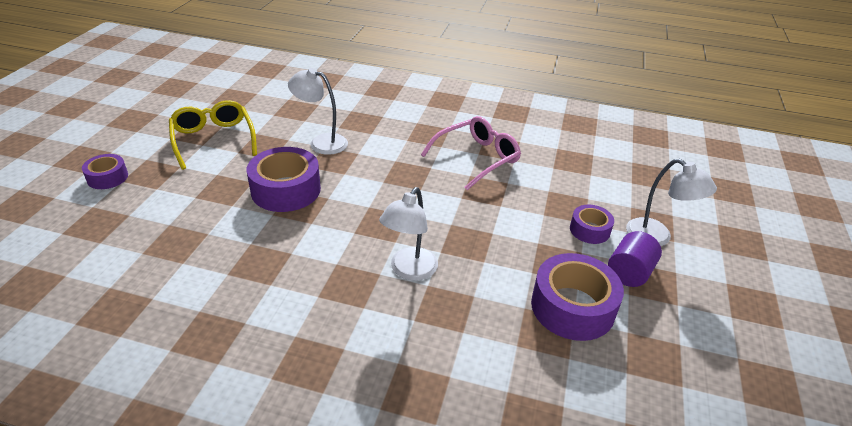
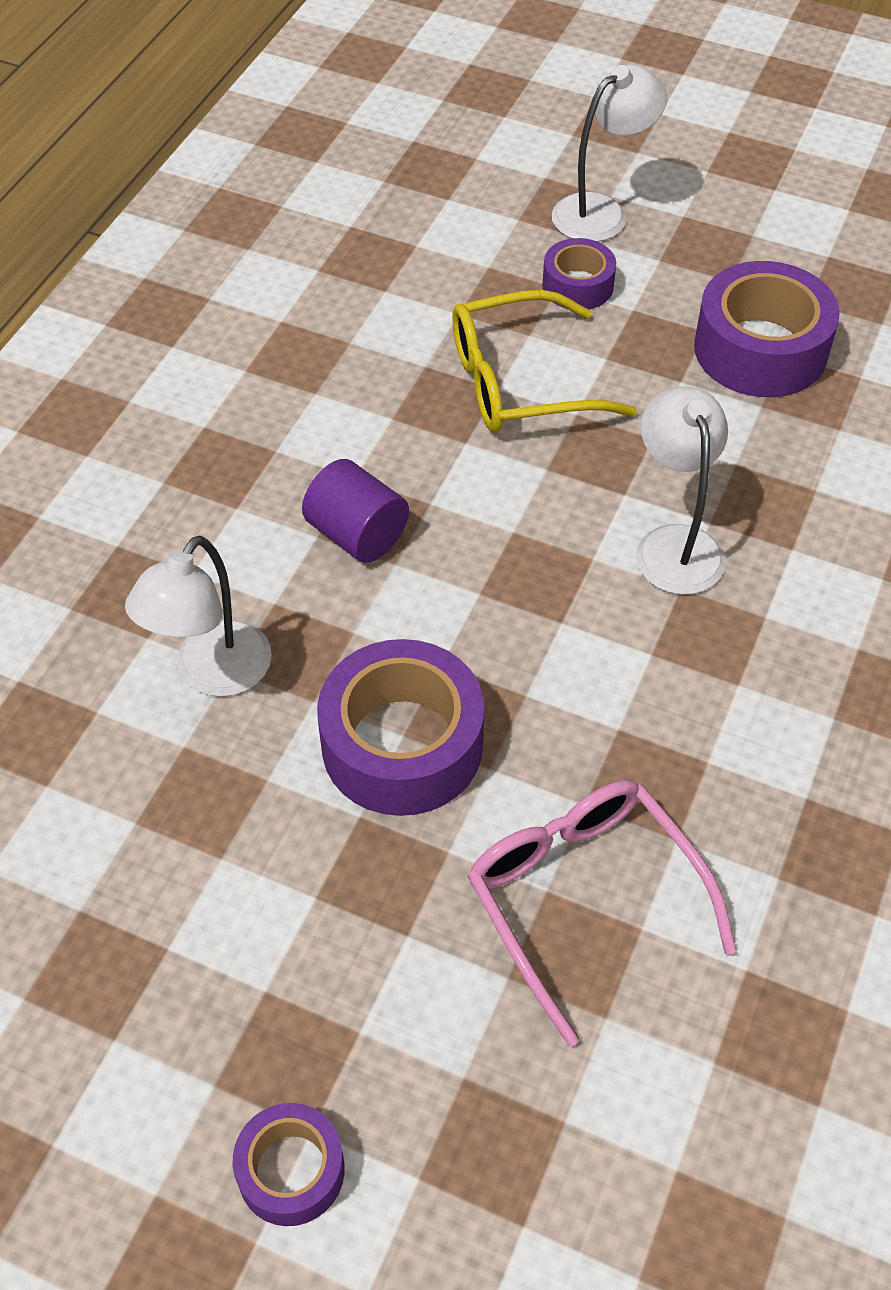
camera: 80 degrees left, 15 degrees up
yellow glasses [169,100,257,170] -> yellow glasses moved to [452,290,637,433]
white lamp [379,187,438,281] -> white lamp turned 135 degrees counterclockwise [636,387,728,595]
pink glasses [421,116,521,190] -> pink glasses moved to [467,781,736,1046]
purple cylinder [608,231,662,287] -> purple cylinder moved to [302,459,409,563]

